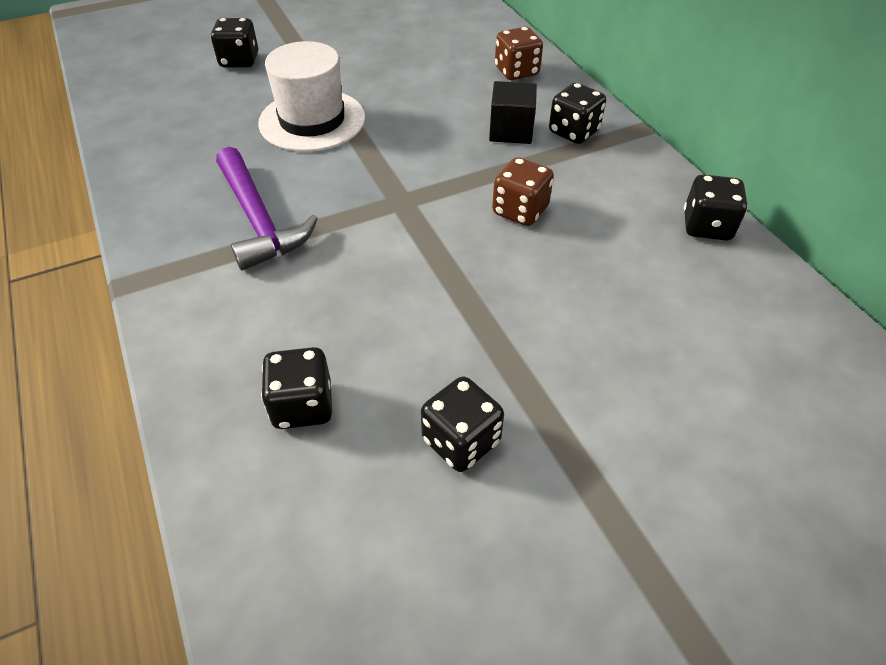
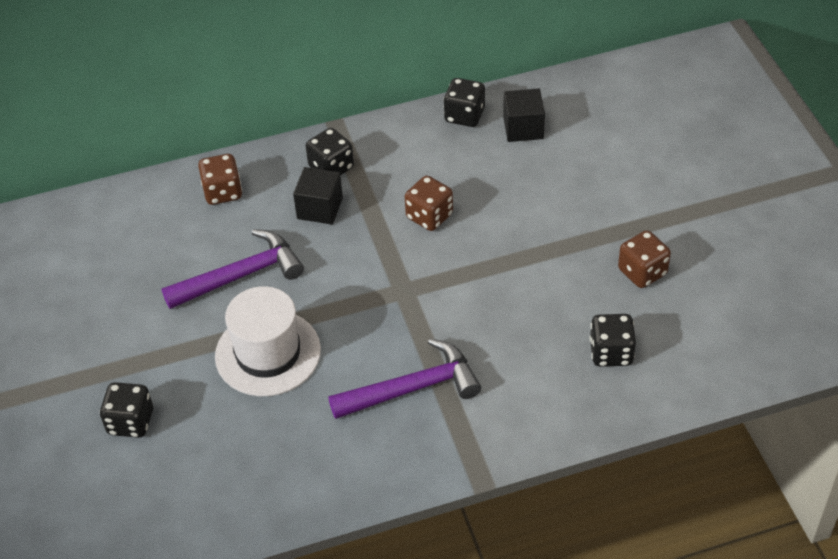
camera: 80 degrees left, 0 degrees up
black dice [421,376,504,472] -> brown dice [618,230,671,288]
none -> purple hammer [162,229,304,309]
none -> black cube [503,88,545,142]

